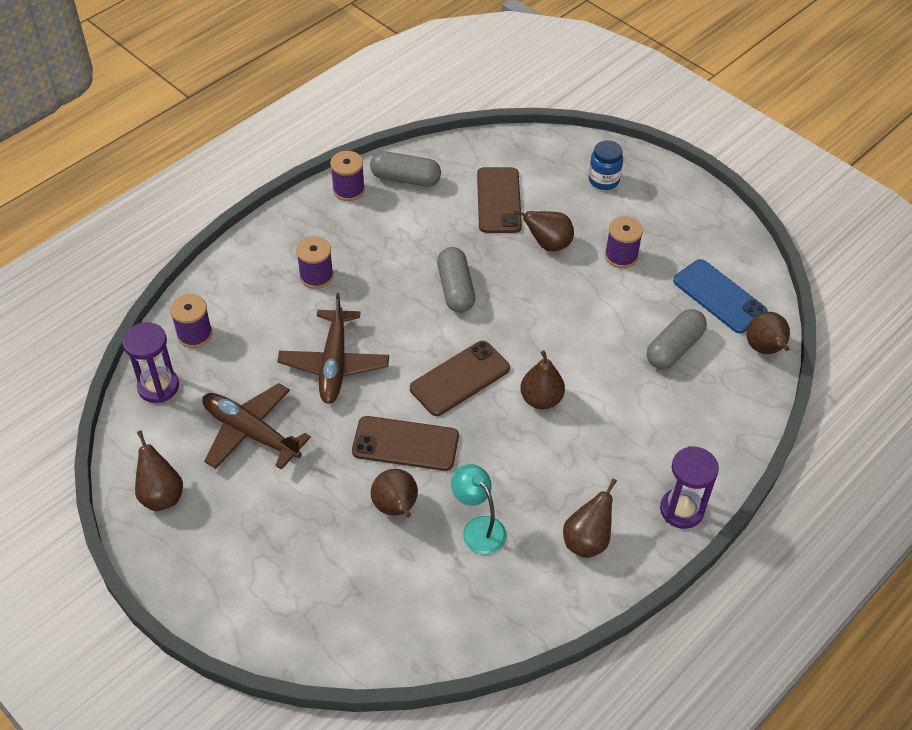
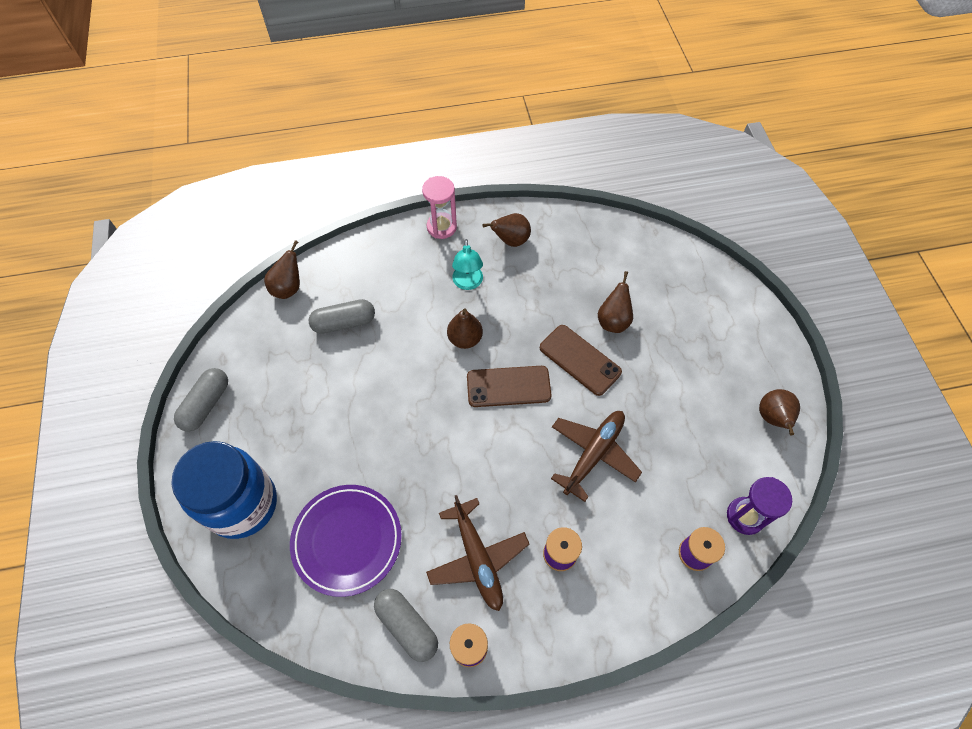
camera: 145 degrees left, 10 degrees up
brown plane [202,383,311,470] -> brown plane moved to [426,495,530,611]
grey capsule [437,247,475,313] -> grey capsule moved to [174,368,228,431]
turquoise lamp [451,464,507,554] -> turquoise lamp moved to [452,239,483,290]
brown phone [477,167,522,233] -> purple plate [290,485,402,597]
brown pear [514,210,574,252] -> none
blue jar [589,140,623,190] -> blue jar [171,441,277,539], size x2.22
purple spool [605,216,643,268] -> none
purple hourglass [660,446,719,529] -> pink hourglass [422,176,457,239]
blue phone [673,259,768,334] -> none

